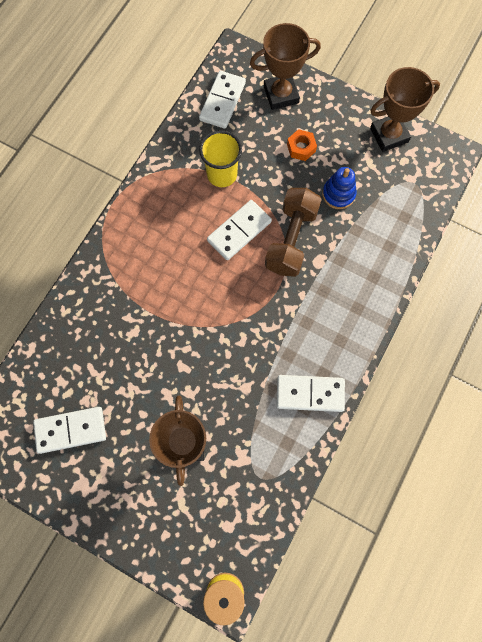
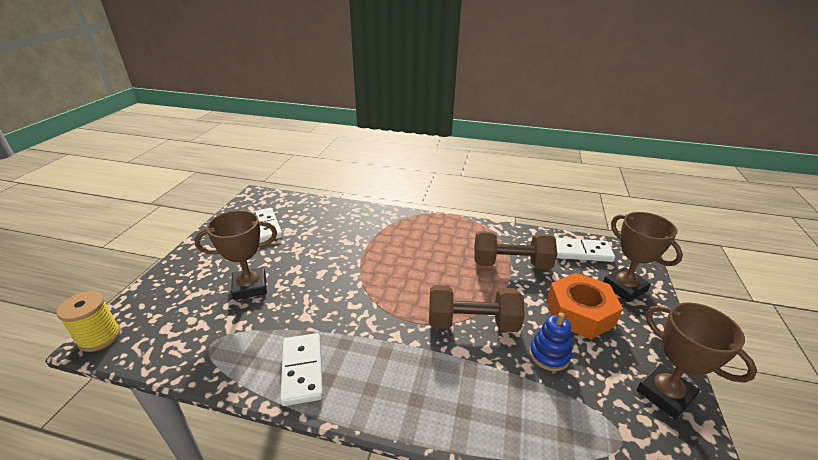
camera: 75 degrees right, 40 degrees down
yellow cup [199,130,242,187] -> brown dumbbell [474,231,557,269]
white domino [207,200,272,260] -> none
orange nut [287,129,317,161] -> orange nut [547,273,623,339], size x2.04

